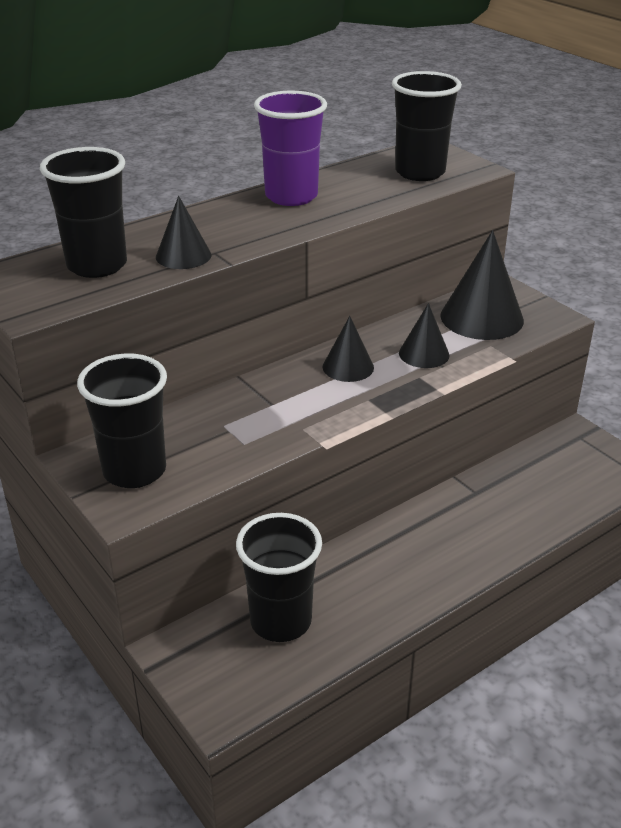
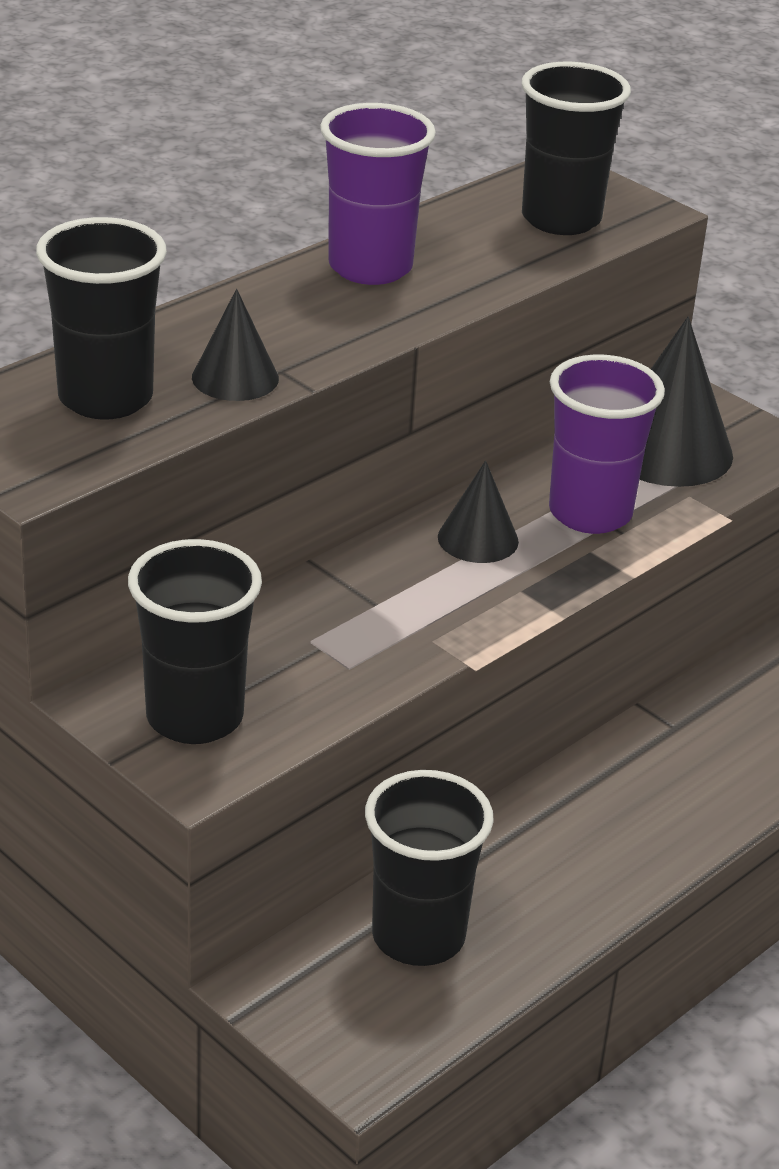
camera: 10 degrees left, 0 degrees up
black cone [399,303,450,368] -> purple cup [549,354,665,534]

